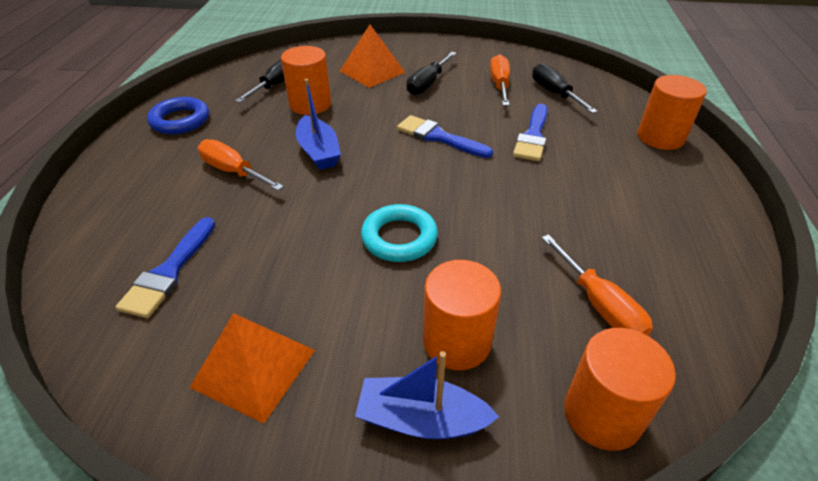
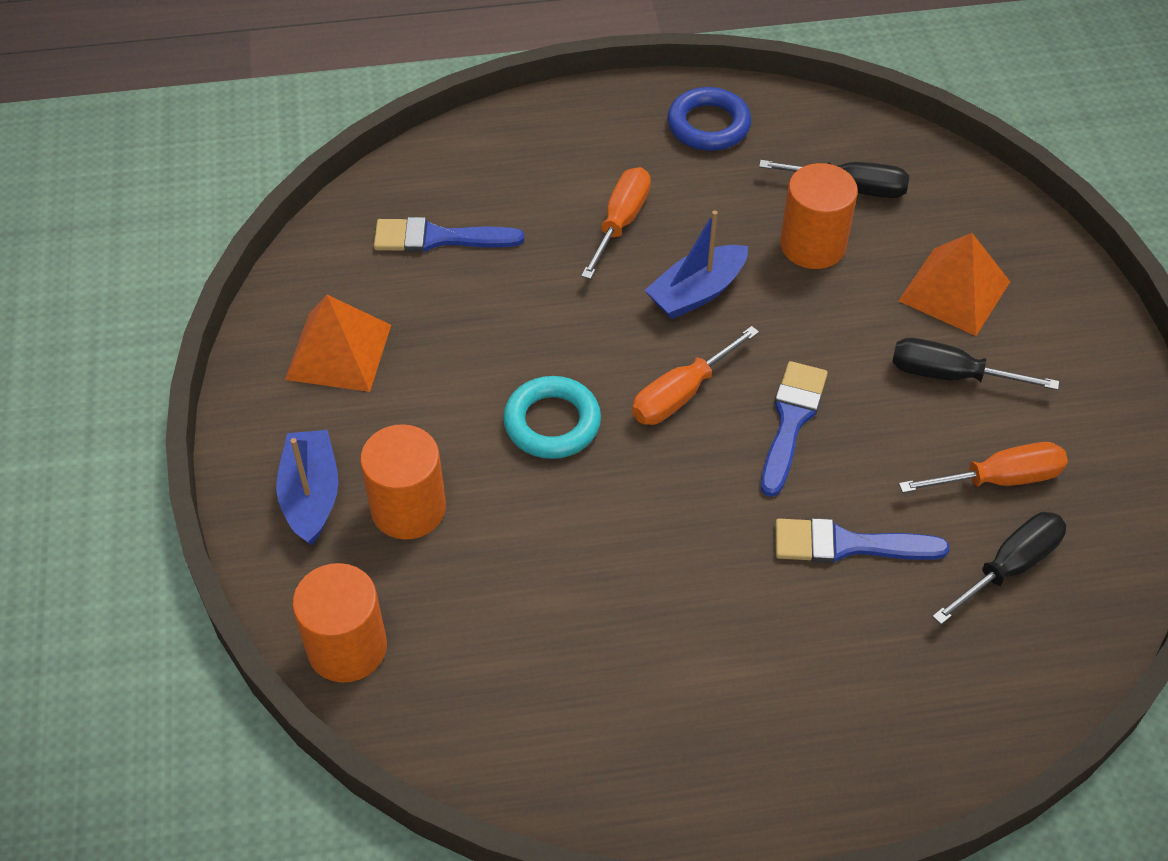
camera: 75 degrees right, 10 degrees up
orange screwdriver [542,234,653,336] -> orange screwdriver moved to [632,326,759,425]
orange cylinder [637,75,707,150] -> none

